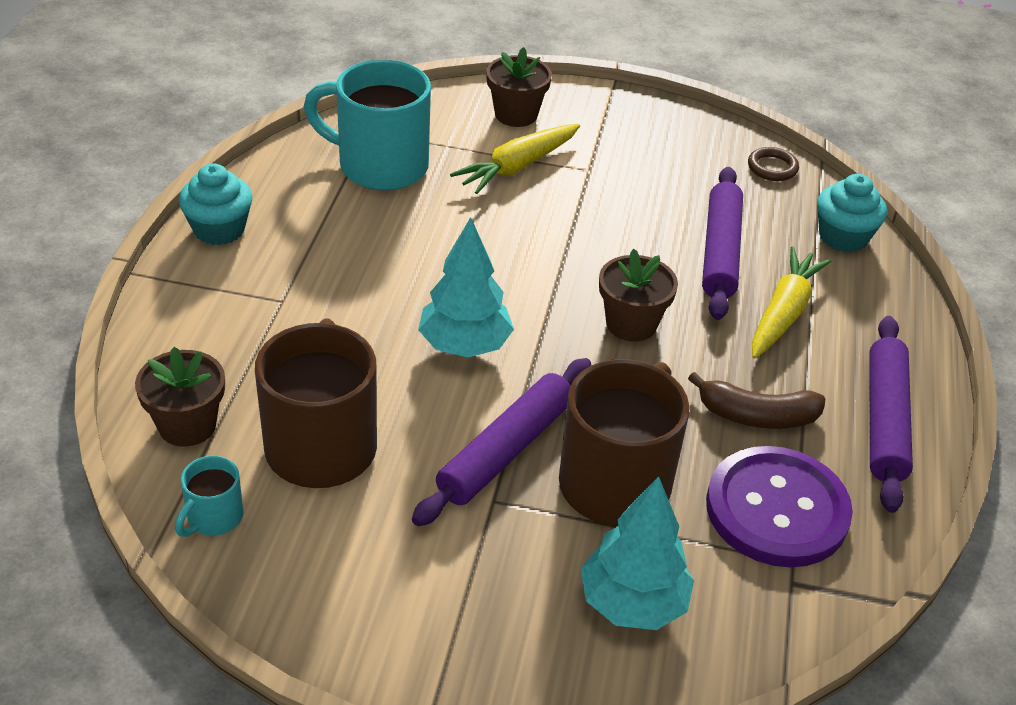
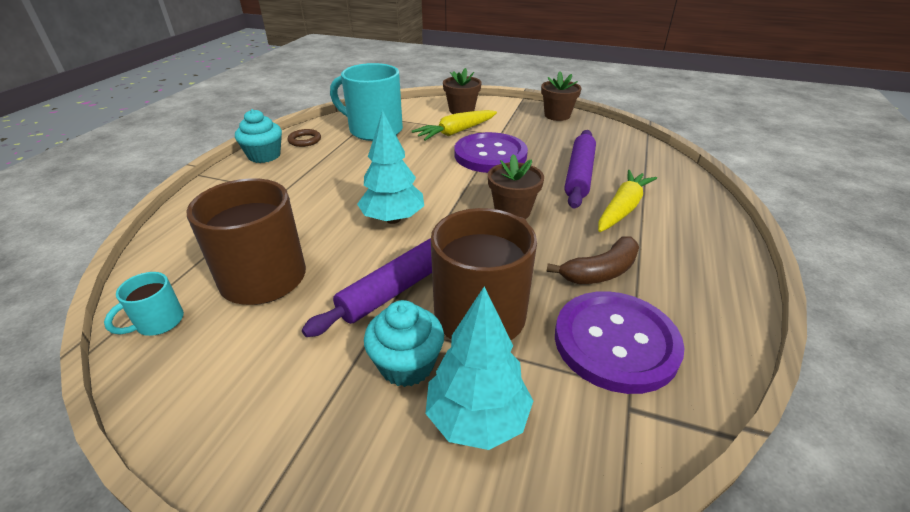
camera: 10 degrees right, 5 degrees down
brown flower pot [135,347,225,447] -> brown flower pot moved to [541,71,582,121]
brown banana [688,372,825,429] -> brown banana turned 45 degrees counterclockwise [546,236,639,284]
brown ring [748,147,799,181] -> brown ring moved to [288,129,321,147]
turquoise cupcake [817,174,887,253] -> turquoise cupcake moved to [364,300,444,387]
purple rolling pin [869,316,913,513] -> none
none -> purple button [455,132,528,173]

